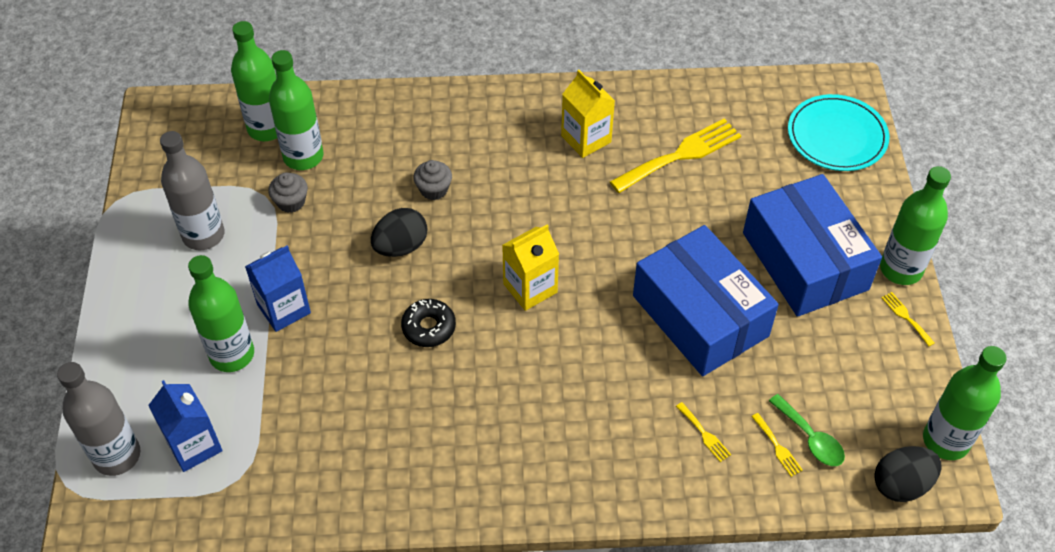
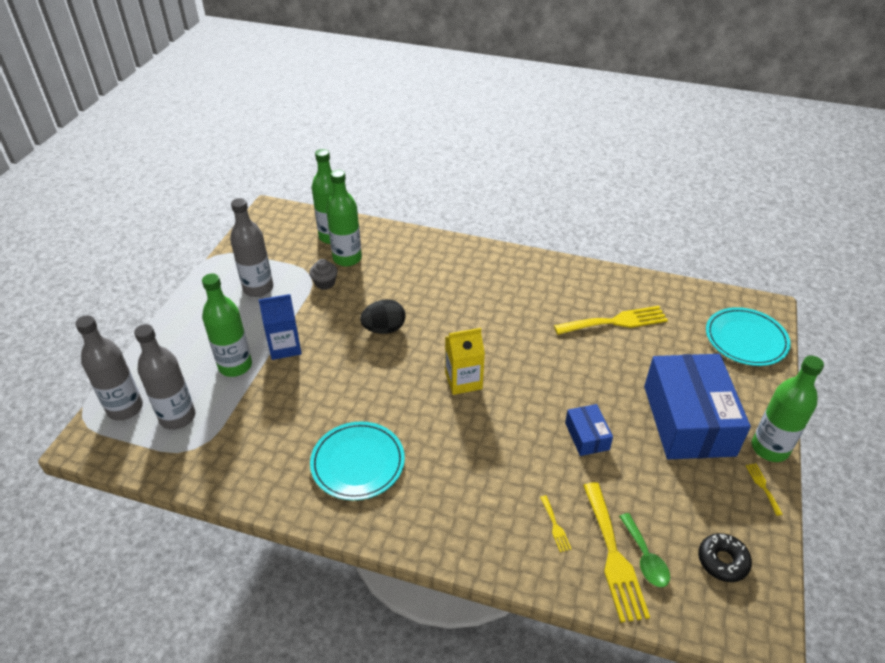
camera: 20 degrees right, 10 degrees down
blue carton [148,380,223,472] -> grey bottle [134,324,195,430]
black donut [401,299,456,347] -> black donut moved to [698,533,752,582]
grey cupcake [413,160,452,200] -> none
yellow carton [561,70,615,158] -> none
blue box [633,225,779,376] -> blue box [565,404,613,456], size x0.45
yellow fork [751,413,803,477] -> yellow fork [583,482,650,623], size x2.31
black egg [874,446,942,502] -> none
green bottle [923,346,1007,460] -> none
none -> turquoise plate [310,421,405,500]

